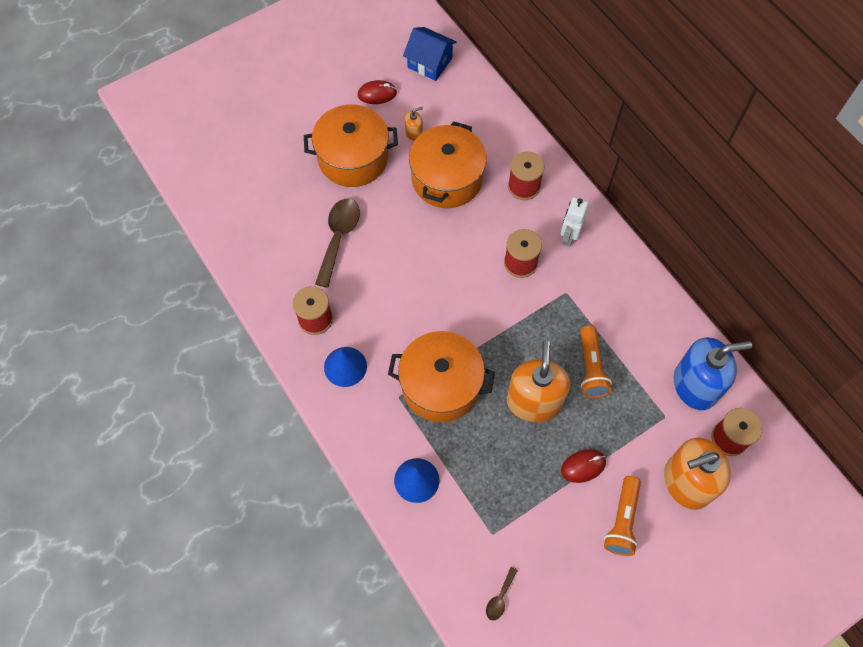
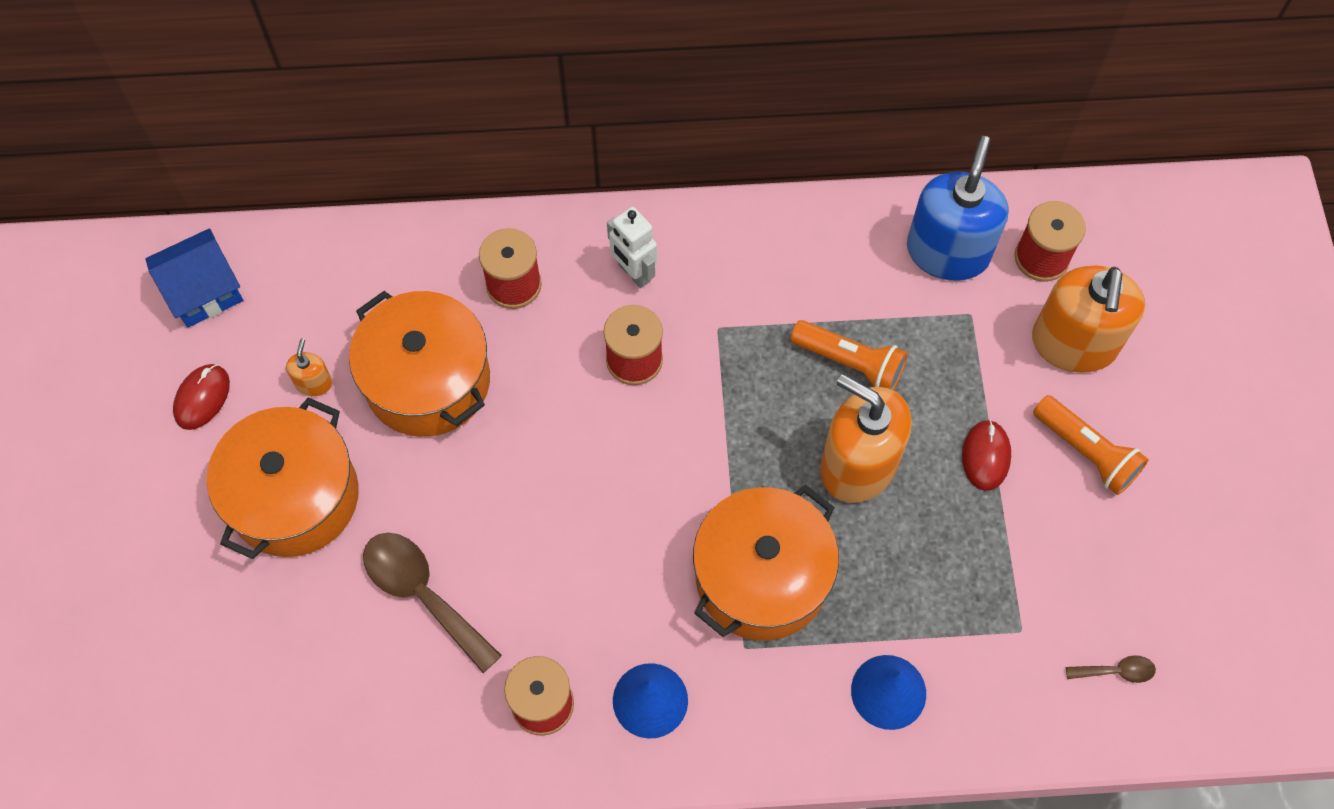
camera: 60 degrees left, 0 degrees up
brown spoon [486,567,518,620] -> brown spoon turned 60 degrees counterclockwise [1066,655,1156,683]

